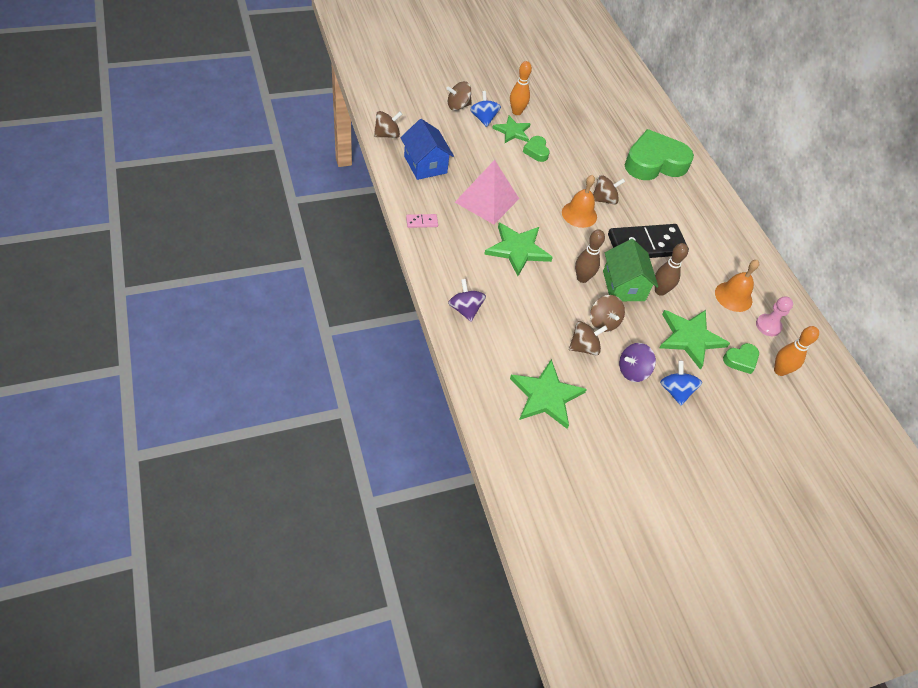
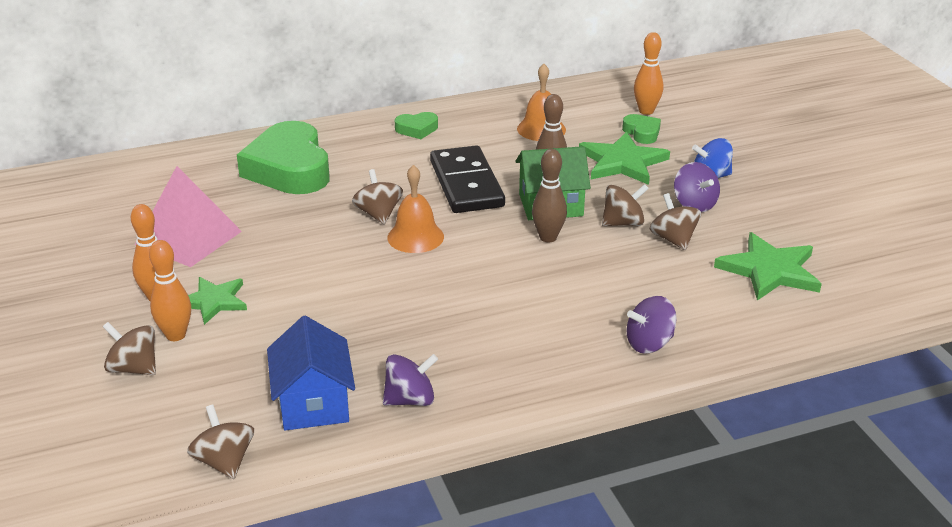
camera: 85 degrees left, 20 degrees down
blue house [400,119,454,180] -> blue house turned 75 degrees counterclockwise [267,316,355,431]
pink domino [406,214,438,228] -> none
brown spinning top [446,81,472,111] -> brown spinning top turned 135 degrees clockwise [103,322,156,375]
pink pyramid [455,160,519,225] -> pink pyramid moved to [135,166,242,267]
blue spinning top [470,91,501,127] -> orange bowling pin [149,240,191,341]
green star [484,223,553,276] -> none
green heart [523,136,550,162] -> green heart moved to [395,112,438,139]
pink pawn [756,297,793,336] -> none
none -> purple spinning top [383,354,438,406]

